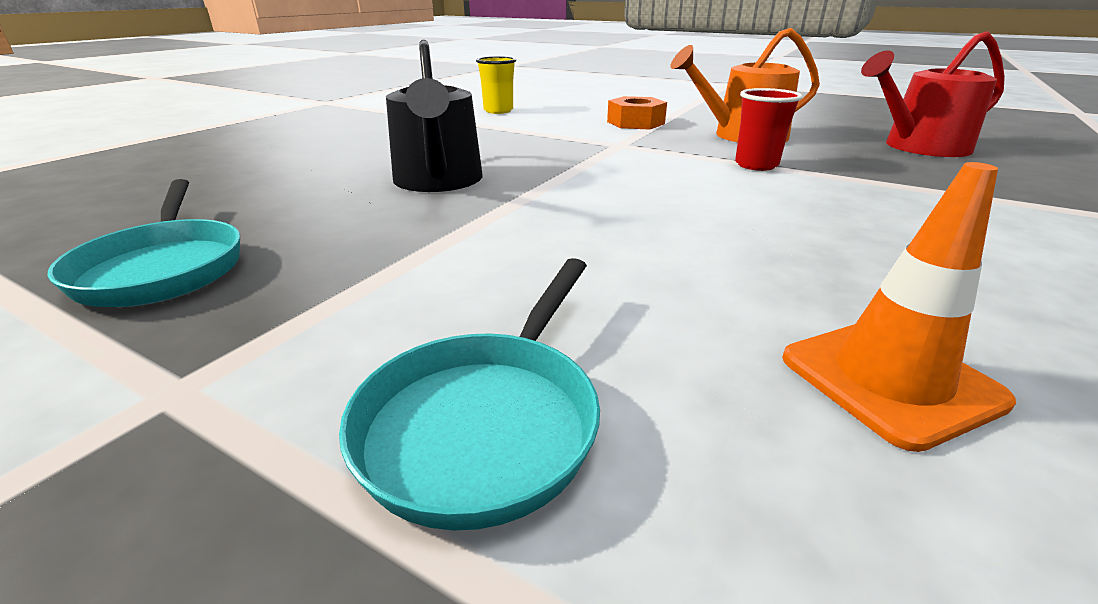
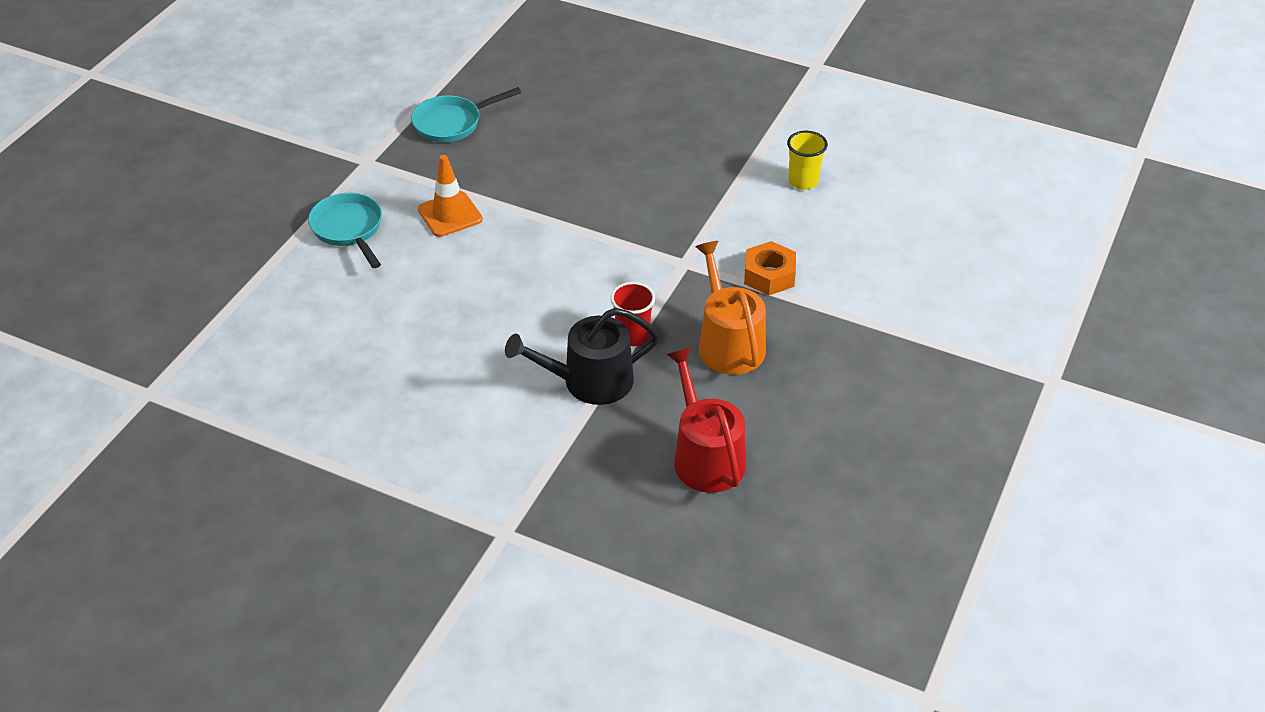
camera: 85 degrees right, 15 degrees up
turquoise pan [339,258,600,530] -> turquoise pan turned 45 degrees clockwise [308,193,382,268]
black watering can [386,40,483,192] -> black watering can moved to [505,308,659,405]
orange traffic cone [782,162,1016,452] -> orange traffic cone moved to [418,155,483,237]

